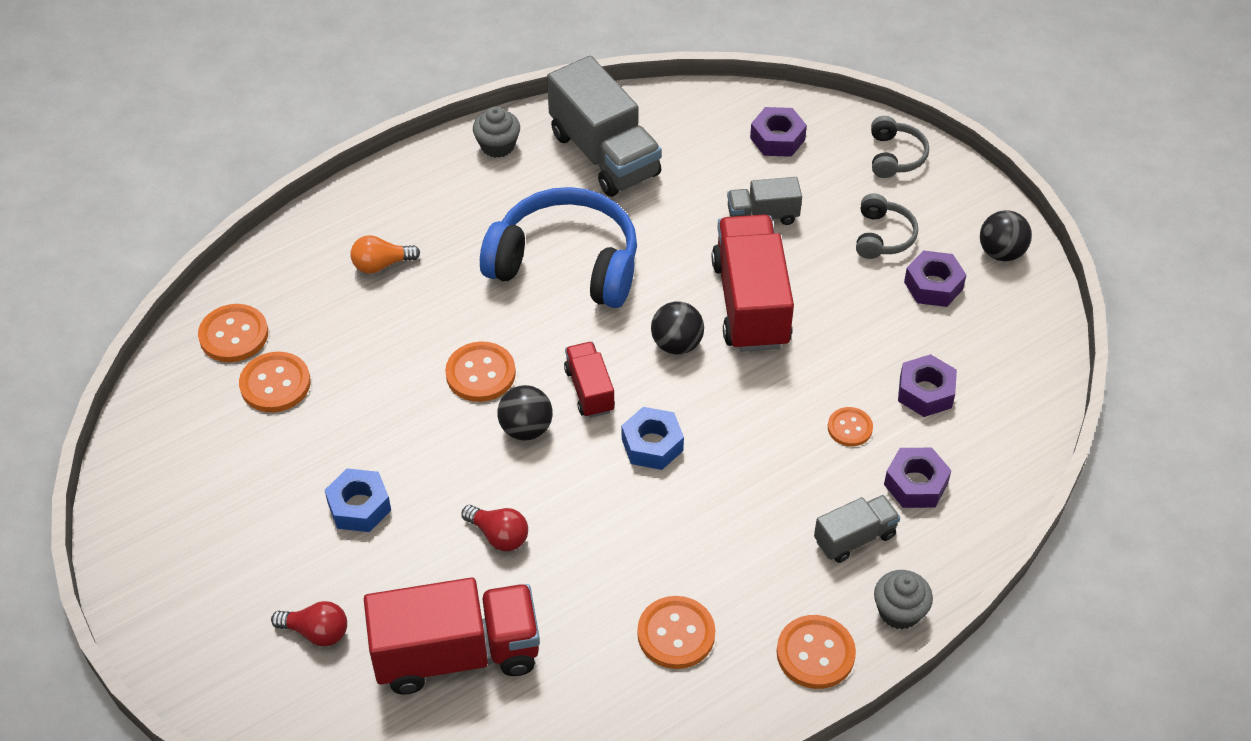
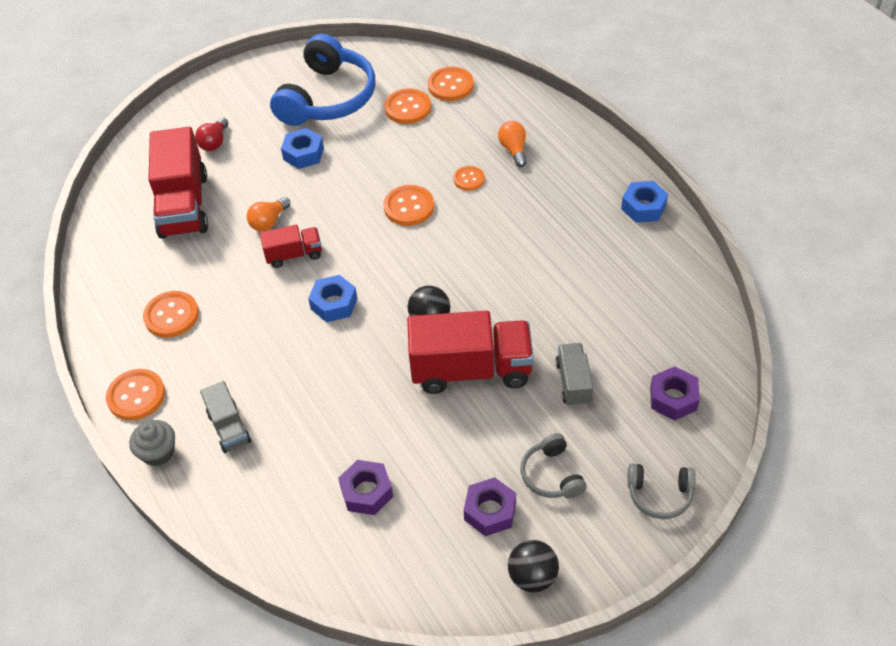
camera: 95 degrees right, 0 degrees up
red light bulb [461,505,528,551] -> orange light bulb [247,197,291,231]
grey cupcake [473,107,520,158] -> blue nut [621,181,668,223]
blue headphones [480,187,637,308] -> blue headphones moved to [270,34,375,126]
black ball [497,385,553,441] -> none
grey truck [547,56,662,197] -> none
red truck [564,342,615,418] -> red truck moved to [260,225,322,268]
orange button [828,407,873,446] -> orange button moved to [453,166,485,191]
grey headphones [856,193,918,259] -> grey headphones turned 60 degrees clockwise [521,433,587,498]
purple nut [884,448,952,508] -> none

